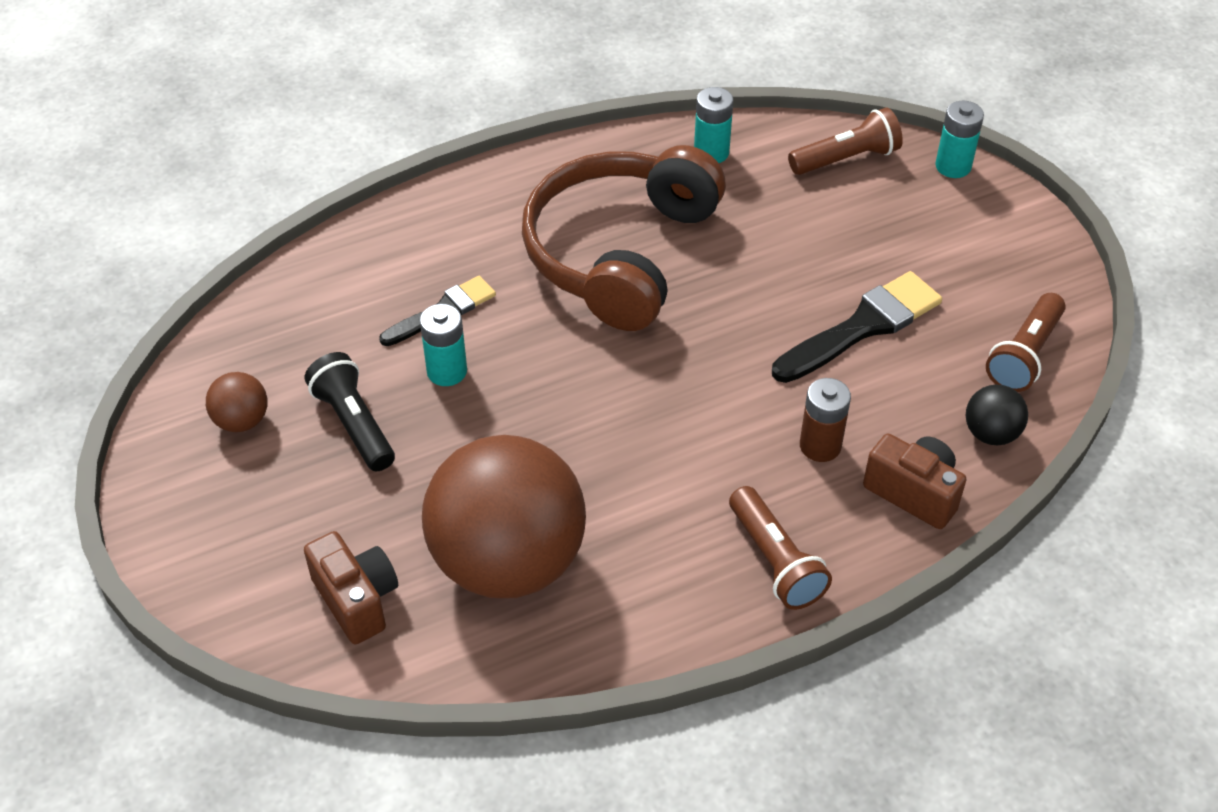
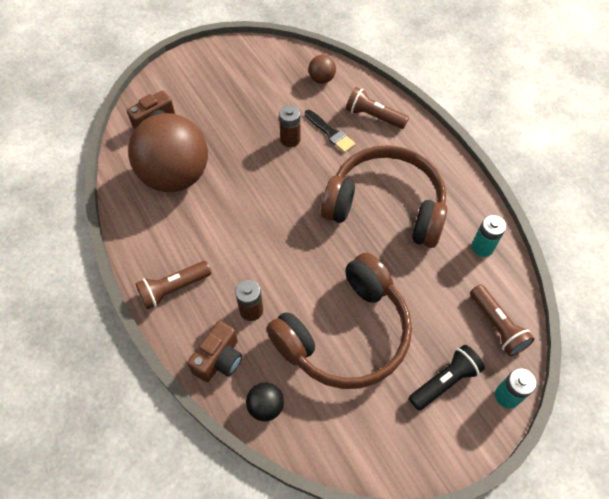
camera: 85 degrees right, 10 degrees up
brown ball [206,372,268,432] -> brown ball moved to [308,55,336,84]
black flashlight [305,352,395,471] -> black flashlight moved to [409,345,485,411]
turquoise battery [420,304,467,386] -> brown battery [279,105,301,147]
black brush [772,271,942,383] -> brown headphones [266,253,412,389]
brown flashlight [986,293,1066,392] -> brown flashlight moved to [346,87,409,129]

